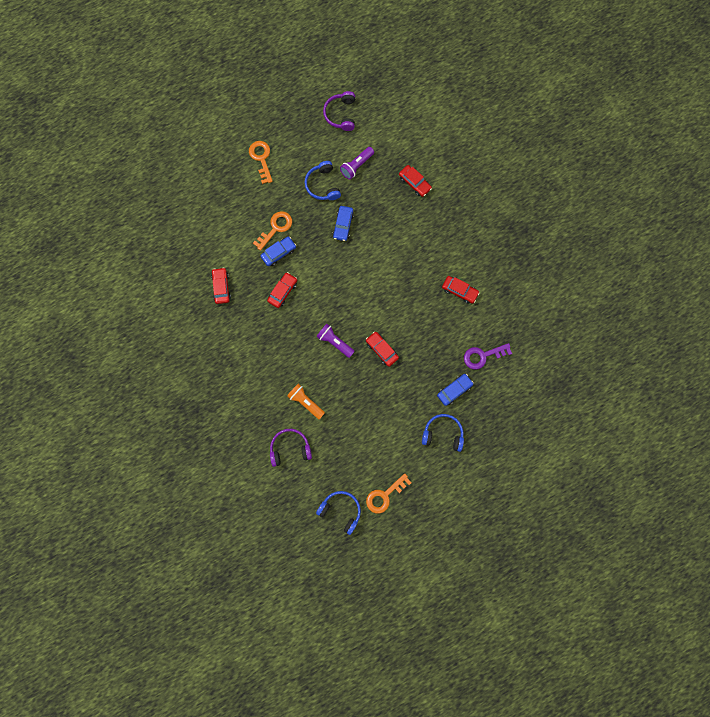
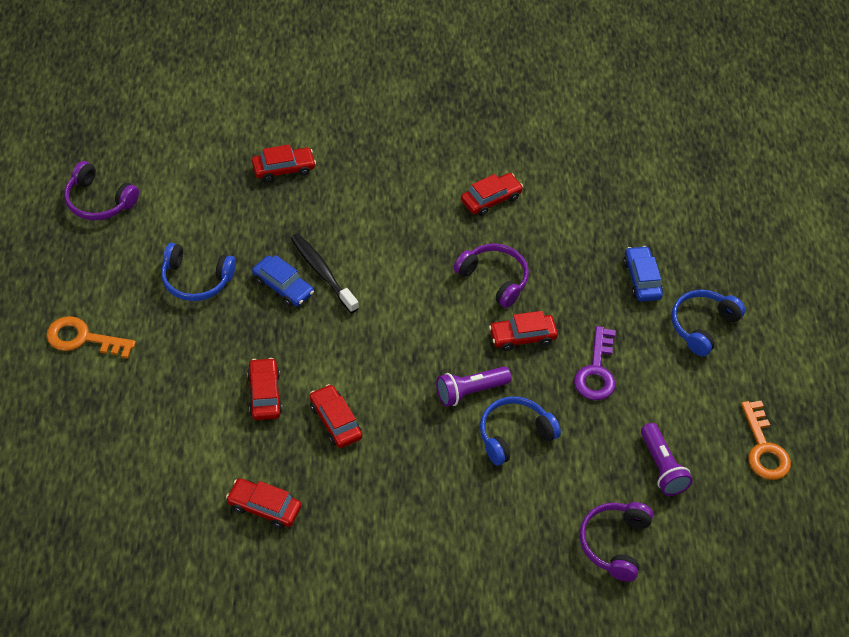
camera: 65 degrees left, 25 degrees down
orange key [253,211,292,251] -> none
blue car [261,236,296,266] -> red car [247,358,282,420]
orange flashlight [287,384,325,419] -> none
blue headphones [316,491,361,535] -> blue headphones moved to [480,396,561,466]
purple flashlight [340,147,374,179] -> purple flashlight moved to [641,423,693,496]
purple key [464,343,512,369] -> purple key moved to [574,326,616,400]
none -> black toothbrush [291,233,359,313]
none -> purple headphones [454,244,529,308]

